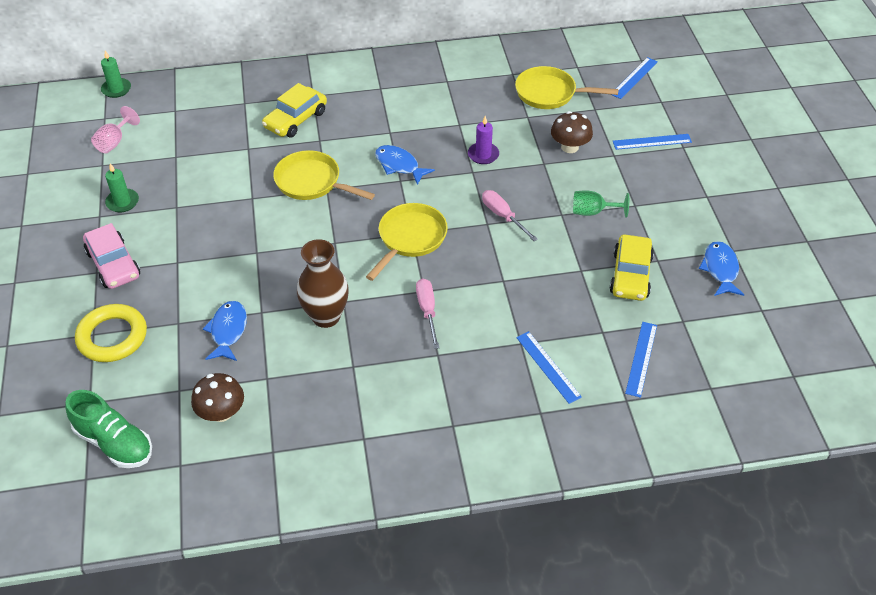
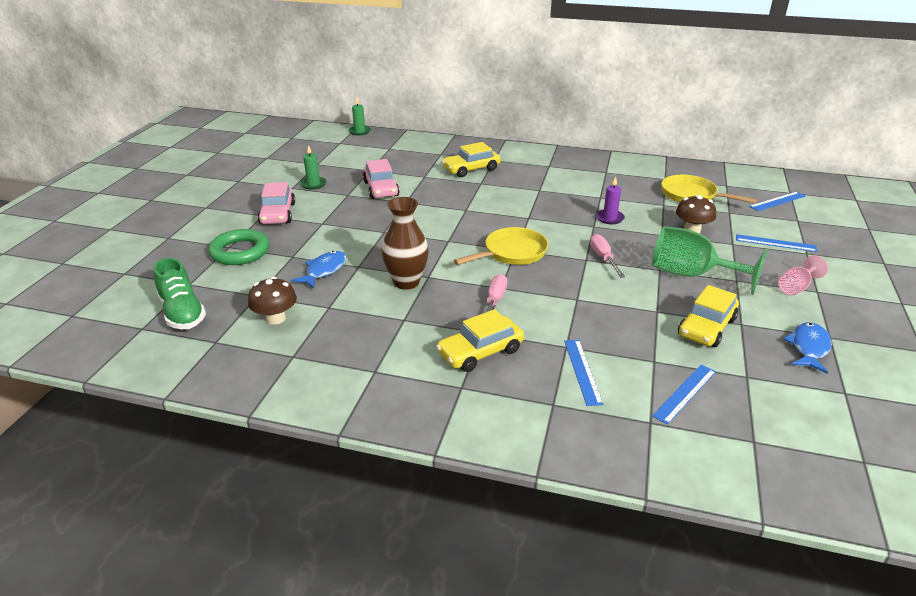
camera: 25 degrees right, 15 degrees down
yellow ring [75,304,147,362] -> green ring [208,229,269,265]
pink goblet [91,106,140,153] -> pink goblet moved to [778,255,828,296]
yellow pan [273,150,375,200] -> none
blue fish [375,145,435,185] -> none
green goblet [573,190,629,218] -> green goblet [652,226,768,295], size x1.90
none -> pink car [363,159,400,199]
none -> yellow car [436,309,524,372]

